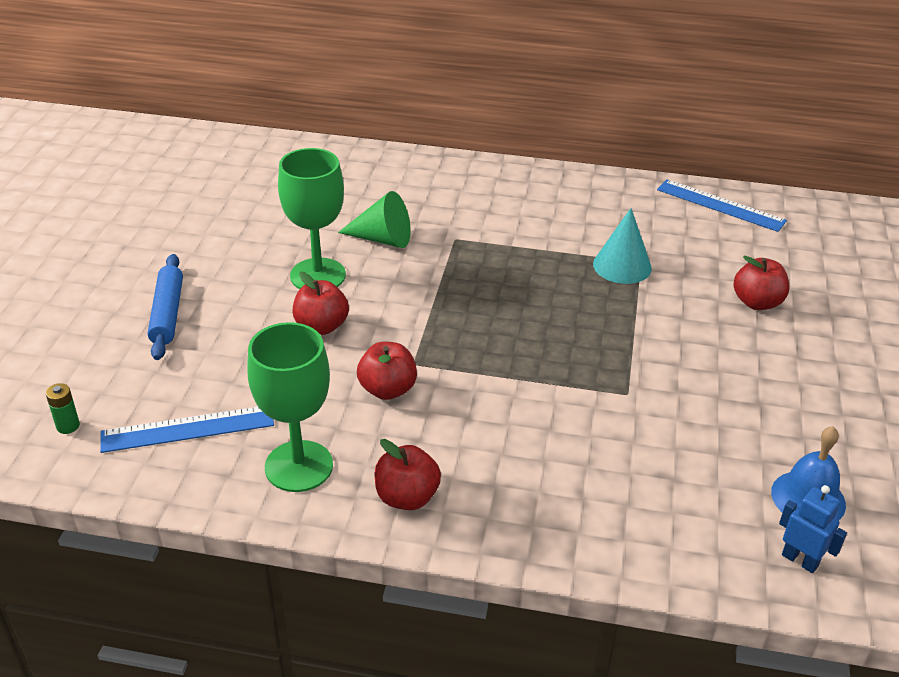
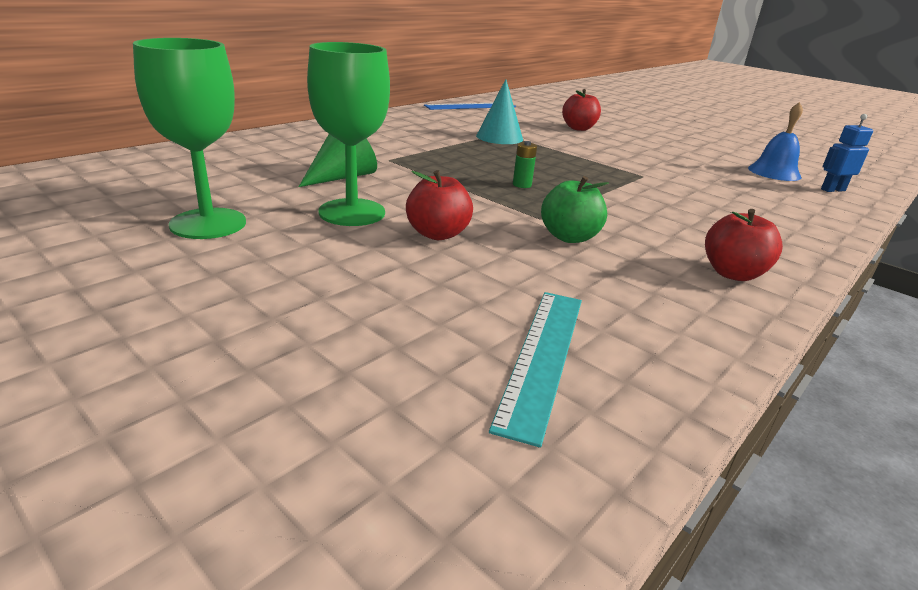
camera: 60 degrees left, 10 degrees down
green battery [46,383,80,434] -> green battery moved to [513,141,537,188]
blue ruler [100,407,274,453] -> turquoise ruler [489,292,582,448]
blue rolling pin [148,254,183,360] -> none
green goblet [247,322,333,492] -> green goblet moved to [133,38,246,239]
red apple [357,342,417,400] -> green apple [541,176,609,243]

